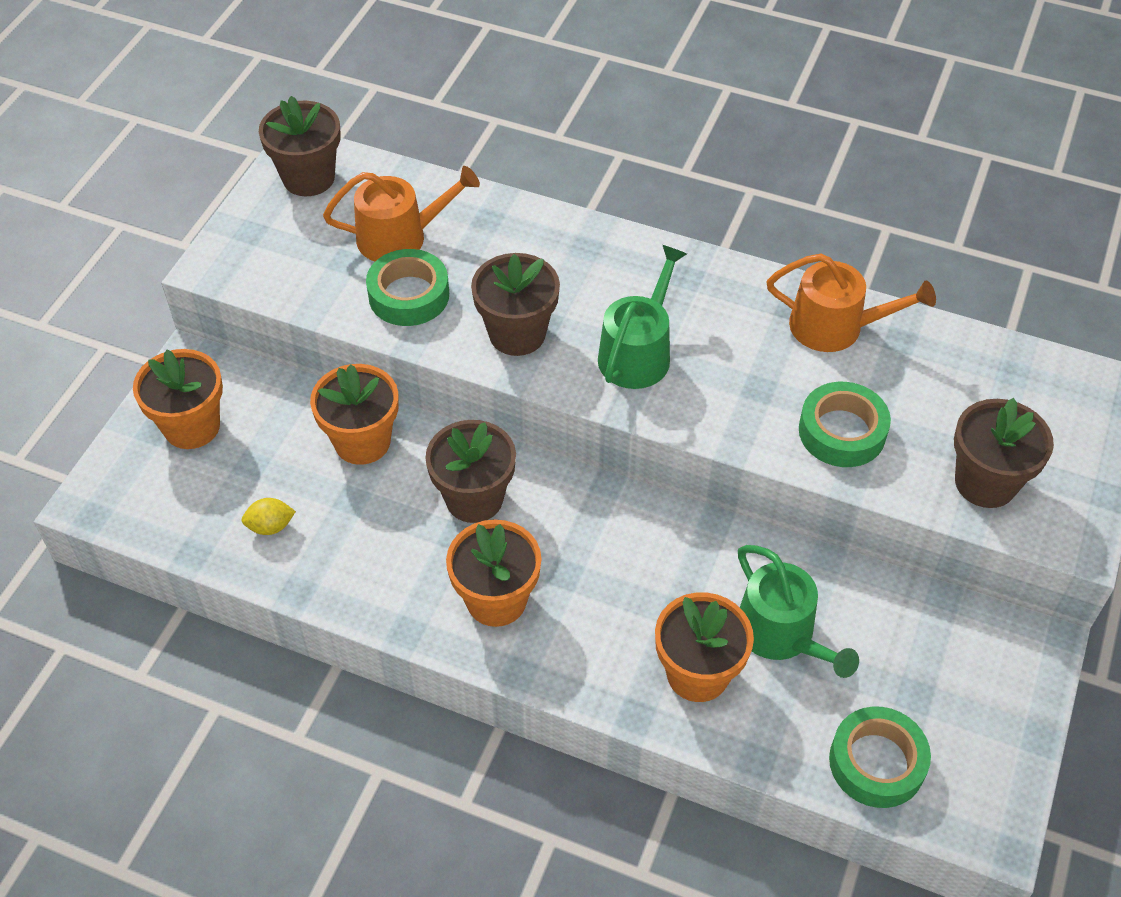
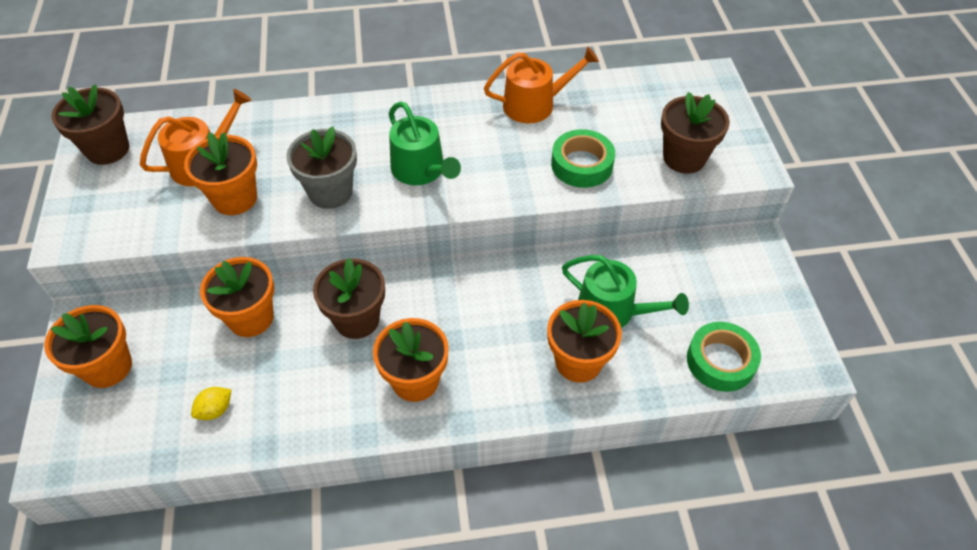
camera: 30 degrees left, 0 degrees up
green tape [366,249,449,326] -> orange flower pot [184,132,257,215]
brown flower pot [471,253,560,356] -> grey flower pot [286,126,357,209]
green watering can [598,245,687,389] -> green watering can turned 150 degrees clockwise [389,101,461,185]

